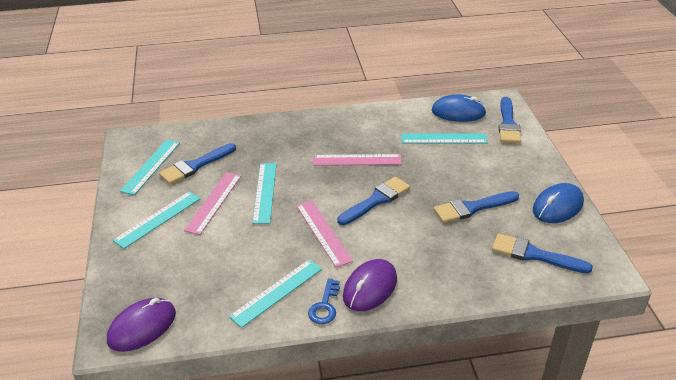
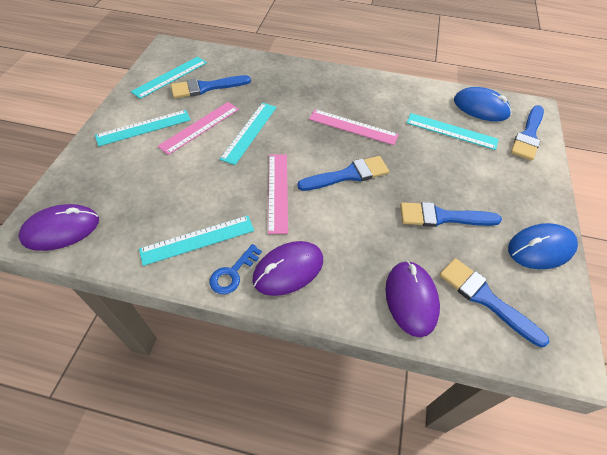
camera: 20 degrees right, 15 degrees up
none -> purple mouse [385,261,440,337]

